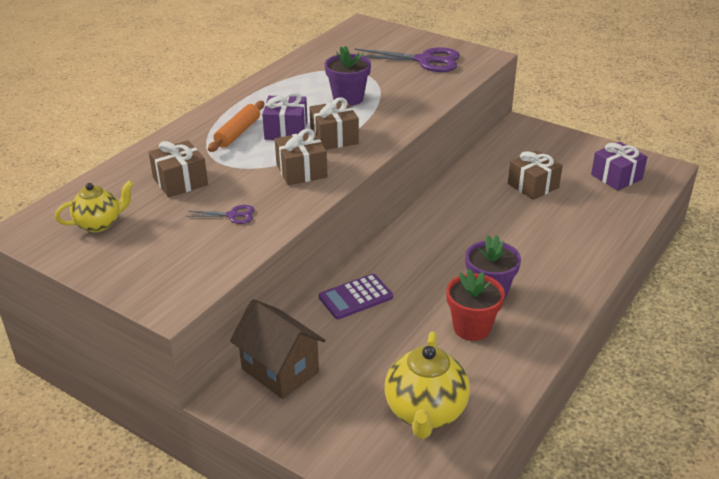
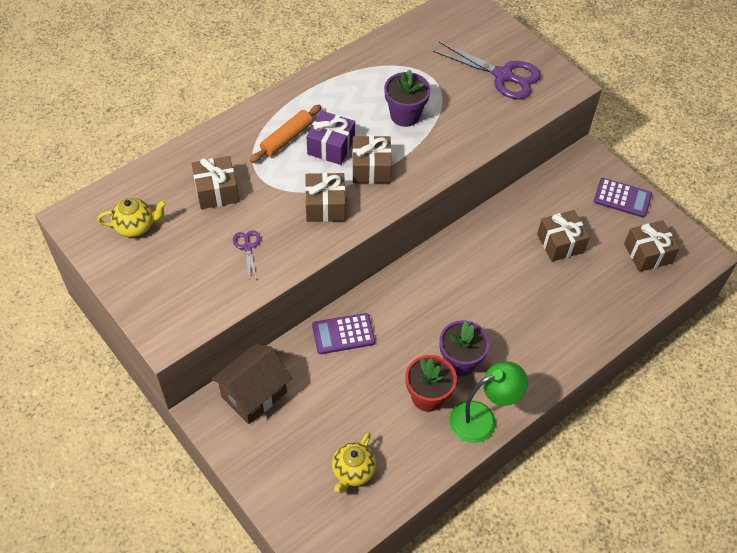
camera: 15 degrees right, 20 degrees up
purple scissors [187,205,254,224] -> purple scissors turned 120 degrees counterclockwise [233,230,261,280]
brown house [230,299,326,399] -> brown house turned 75 degrees clockwise [211,344,292,424]
yellow teapot [385,331,470,439] -> yellow teapot [332,432,376,493], size x0.63
purple gift [591,142,647,190] -> brown gift [624,220,679,272]
none -> green lamp [449,361,528,443]
none -> purple calculator [594,178,652,218]

